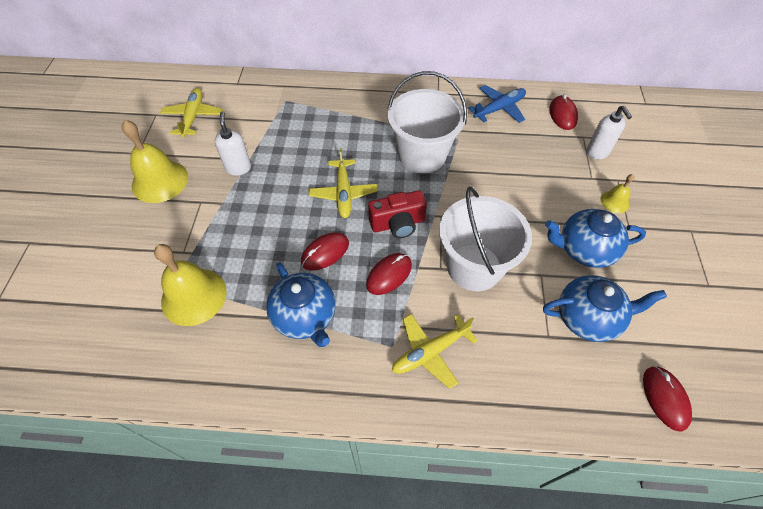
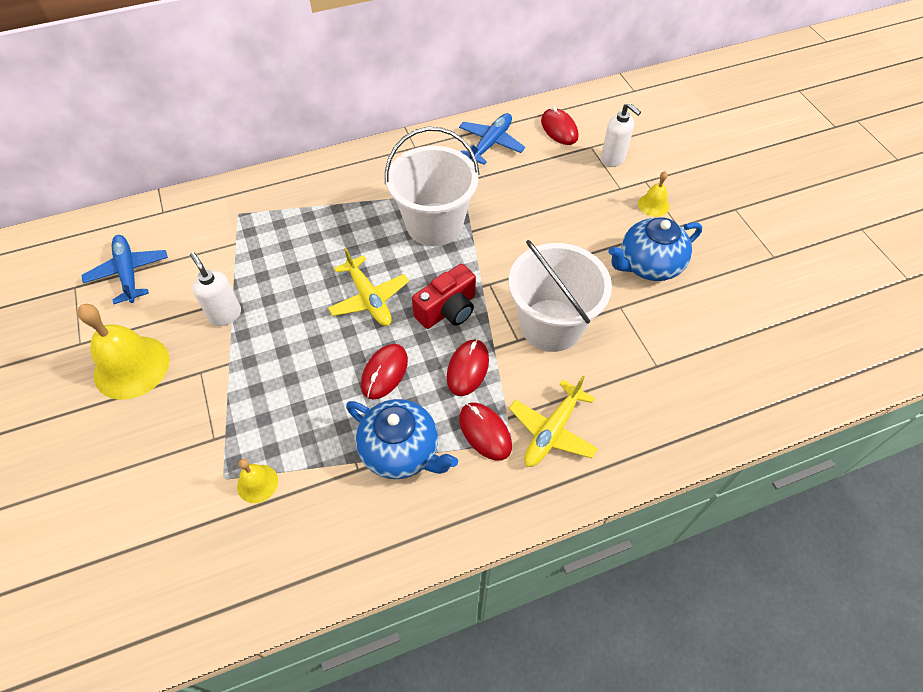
camera: 25 degrees left, 0 degrees up
yellow bell [154,244,227,326] -> yellow bell [237,459,278,503], size x0.50
yellow plane [160,88,223,138] -> blue plane [81,235,168,304]
blue teapot [543,275,667,342] -> none
red mouse [643,366,692,432] -> red mouse moved to [459,403,512,461]

